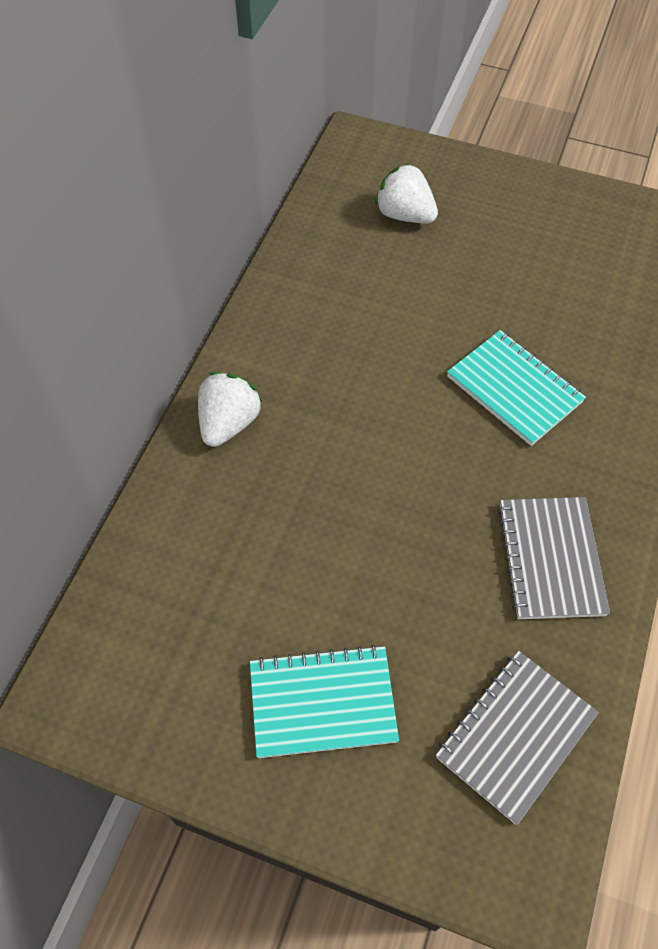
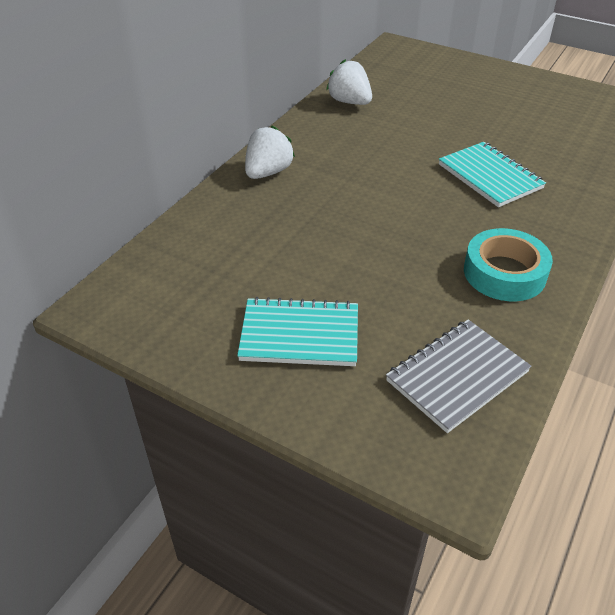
camera: 10 degrees right, 15 degrees down
white strawberry [375,163,438,224] -> white strawberry moved to [326,59,372,105]
grey notebook [498,497,610,619] -> turquoise tape [464,228,553,301]

